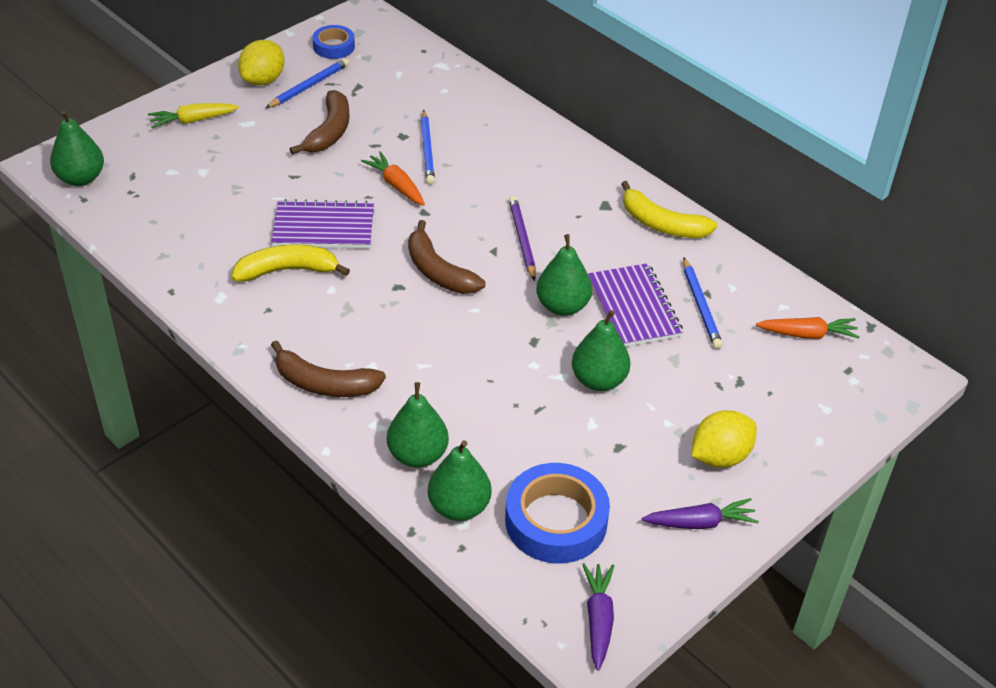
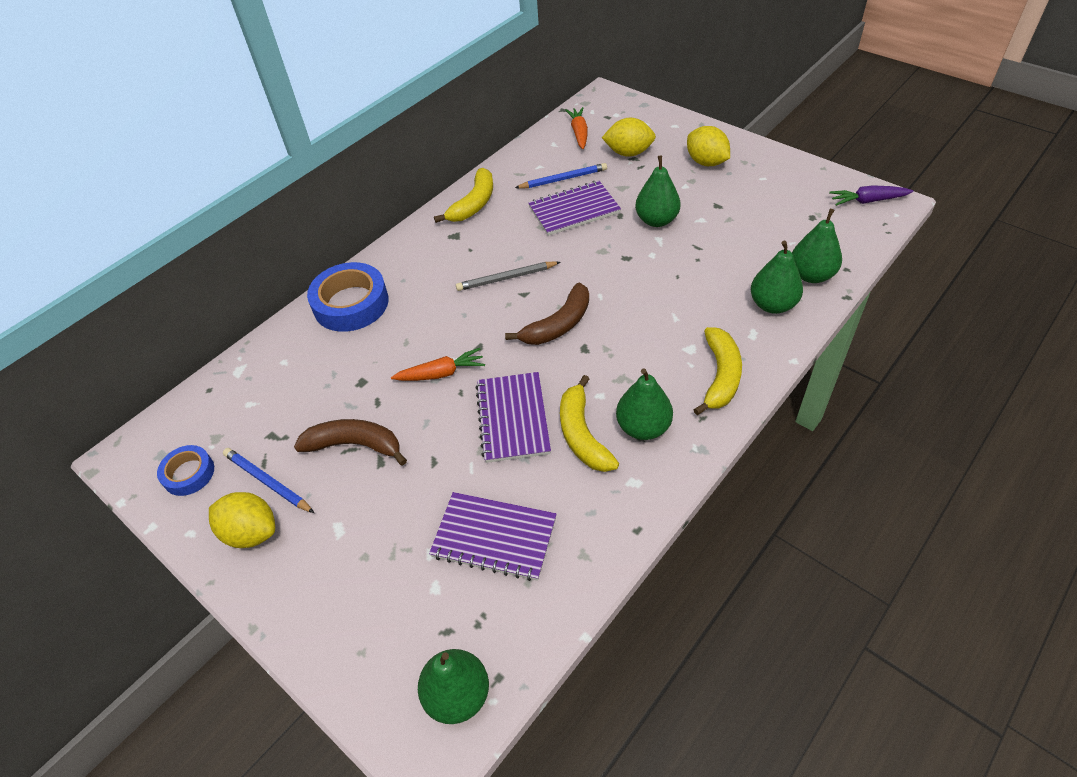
camera: 90 degrees left, 5 degrees up
yellow carrot [148,103,239,128] -> none
brown banana [271,340,386,397] -> yellow banana [693,327,742,415]
orange carrot [361,151,425,206] -> orange carrot turned 150 degrees counterclockwise [391,348,485,381]
blue pencil [421,110,435,185] -> none
blue tape [505,463,610,563] -> blue tape moved to [307,262,389,332]
purple pencil [509,196,536,281] -> grey pencil [456,262,560,291]
green pear [536,234,592,316] -> green pear moved to [616,368,673,440]
purple carrot [642,498,759,529] -> none
none -> purple notebook [429,492,557,581]
none -> yellow lemon [602,118,656,157]

